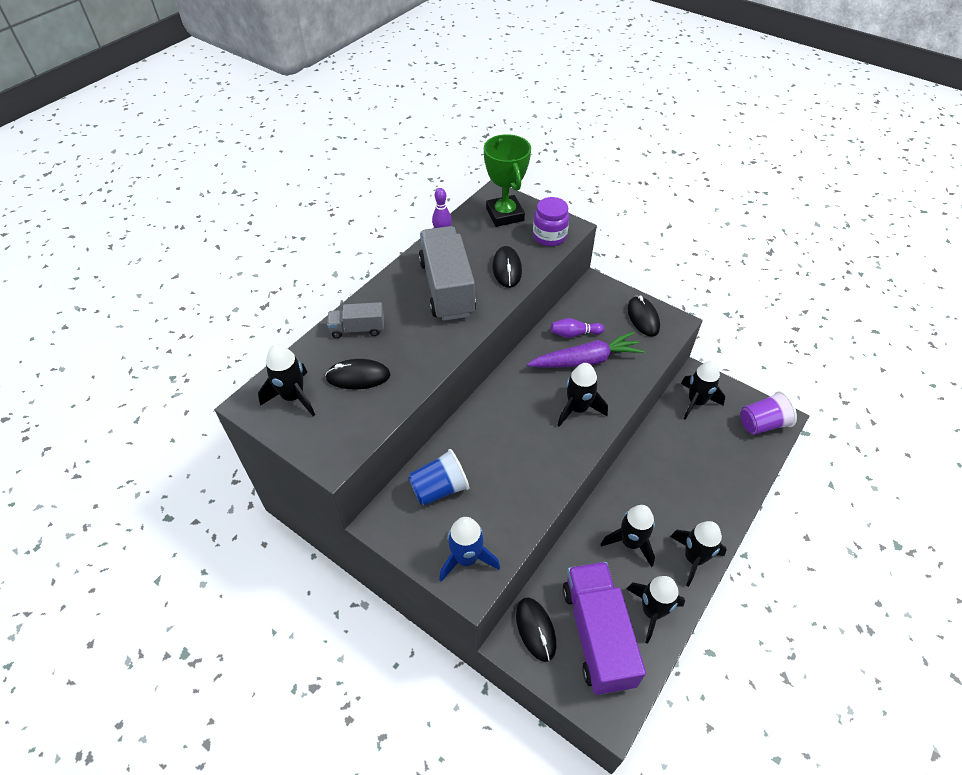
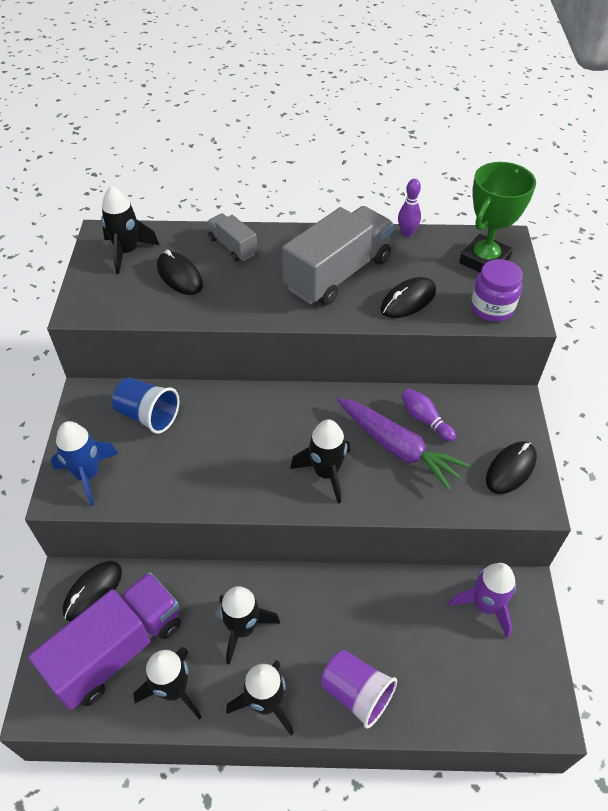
camera: 55 degrees right, 0 degrees up
black rocket [681,361,725,420] -> purple rocket [449,563,516,638]
purple cup [740,391,797,435] -> purple cup moved to [321,650,397,729]

